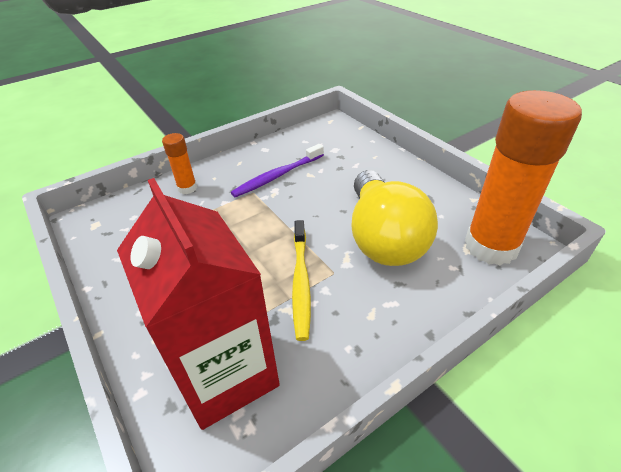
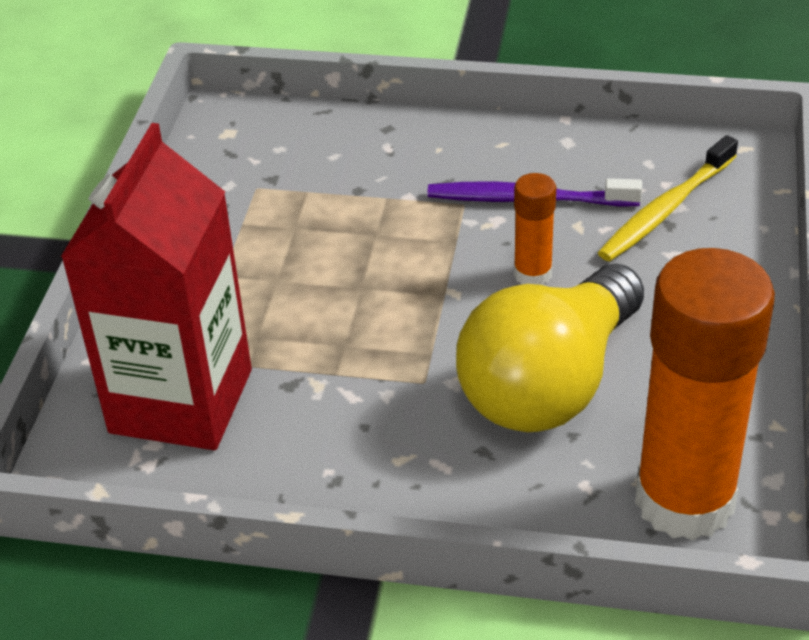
camera: 45 degrees right, 0 degrees up
orange glue stick [162,133,197,194] -> orange glue stick moved to [514,173,556,285]
yellow toothbrush [292,220,311,341] -> yellow toothbrush moved to [598,135,738,261]

